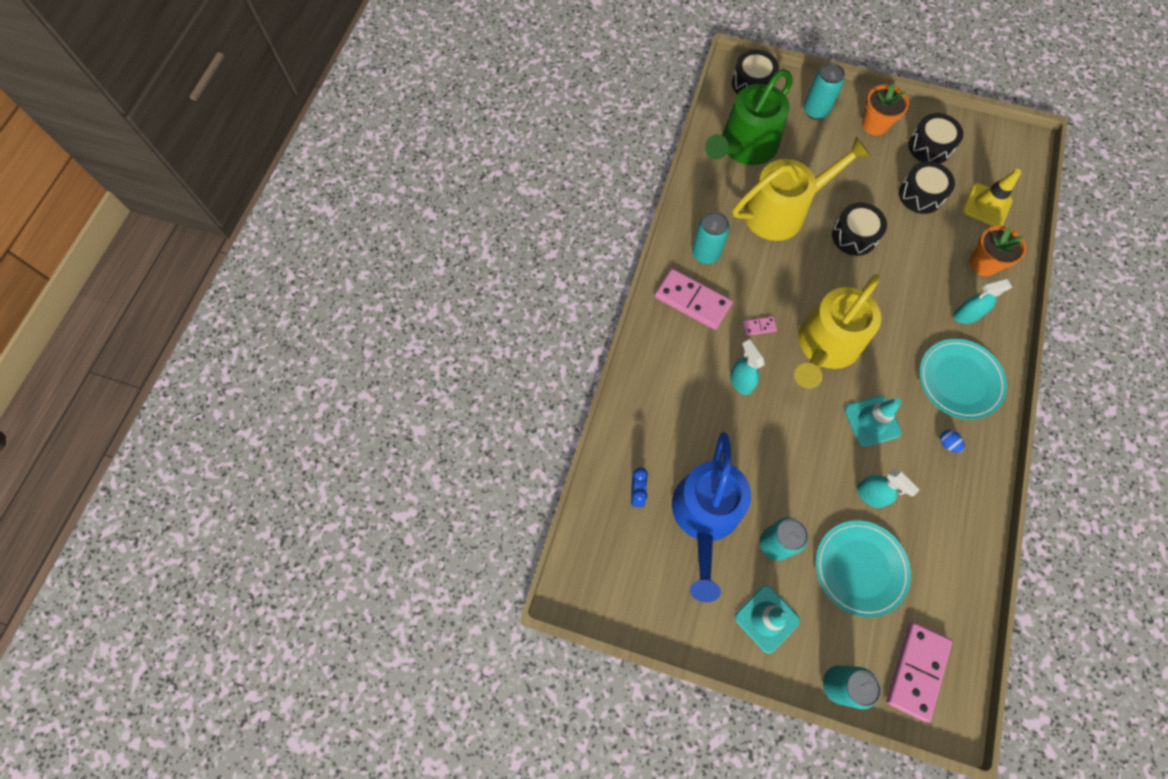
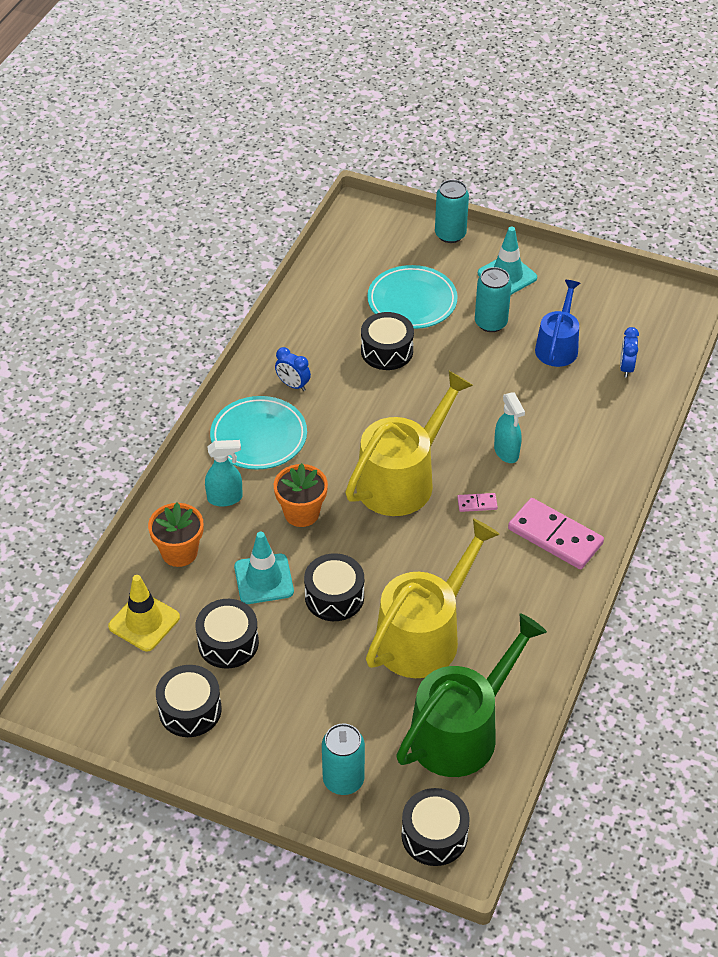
camera: 175 degrees left, 20 degrees down
blue watering can [672,432,751,602] -> blue watering can [535,280,580,367], size x0.60
turquoise can [692,211,730,264] -> none
yellow watering can [733,137,871,241] -> yellow watering can turned 150 degrees clockwise [366,518,500,678]
turquoise traffic cone [845,396,902,447] -> turquoise traffic cone moved to [234,532,294,604]
turquoise spray bottle [857,468,920,508] -> black drum [361,312,414,370]
orange flower pot [862,84,909,135] -> orange flower pot moved to [274,463,328,527]
pink domino [886,622,952,723] -> none
blue egg [940,430,965,453] -> blue clock [275,347,311,391]

